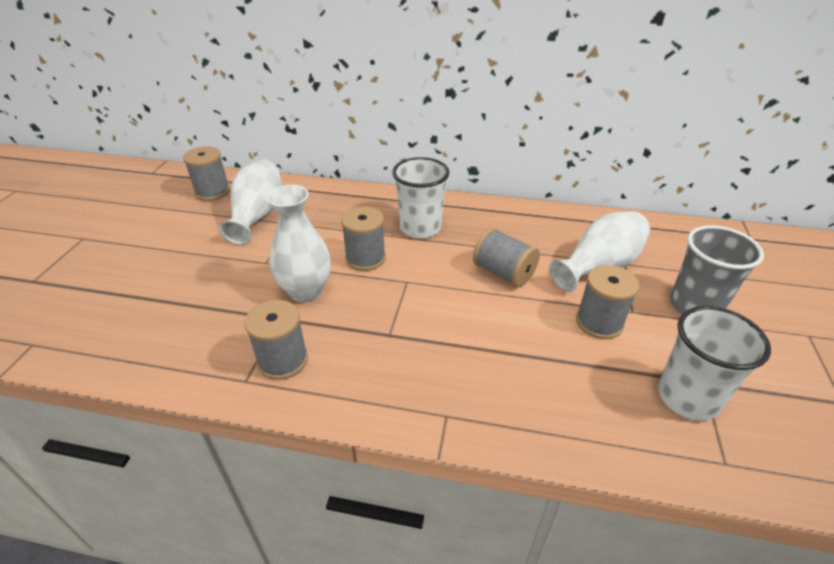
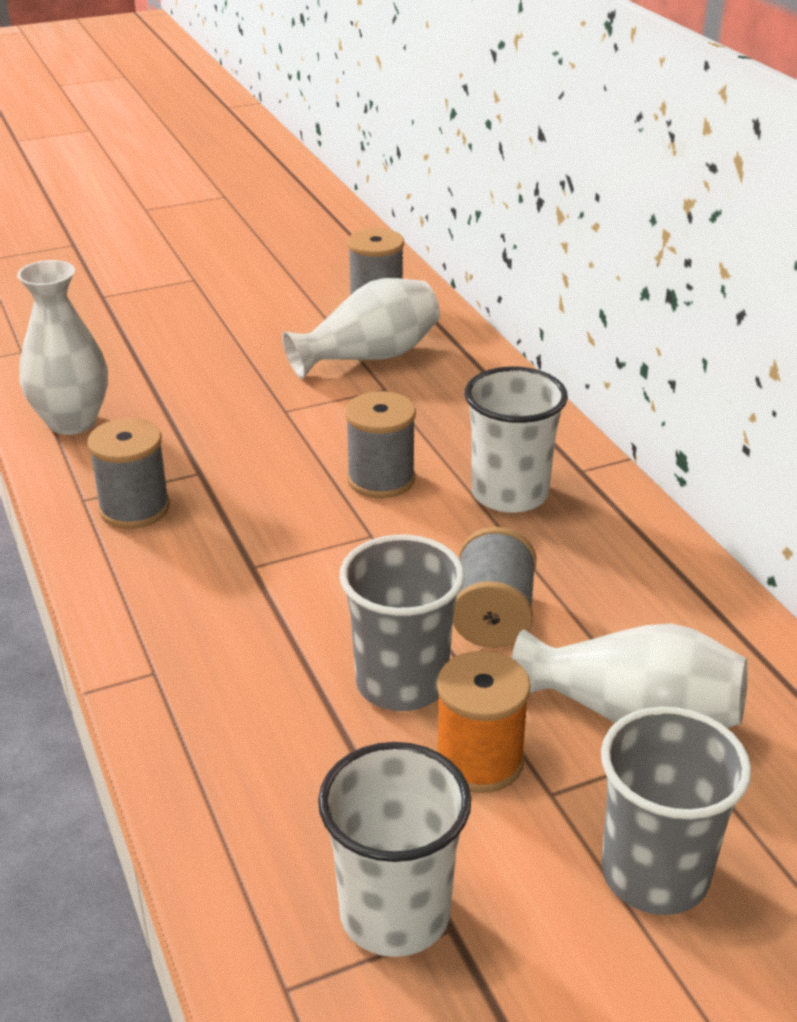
camera: 55 degrees right, 5 degrees down
white vase [267,185,331,302] -> white vase moved to [17,260,108,435]
grey spool [576,265,639,339] -> orange spool [436,651,531,793]
none -> grey cup [340,535,465,711]

